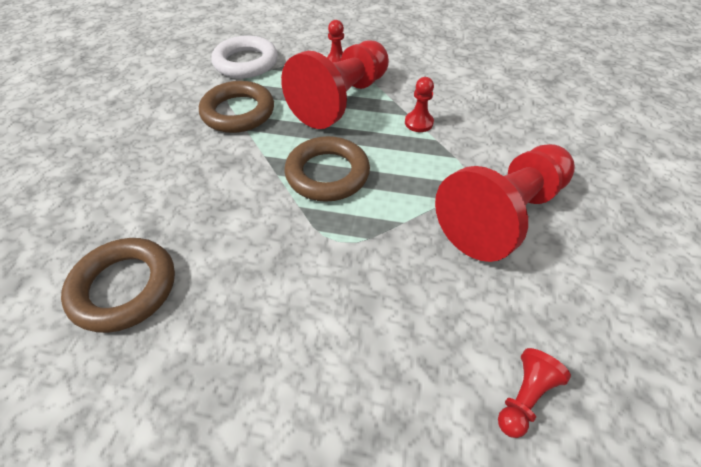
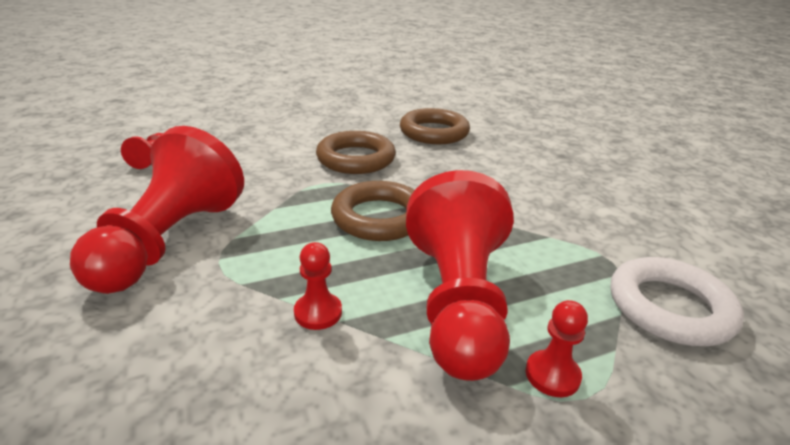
camera: 145 degrees right, 20 degrees down
brown ring [199,81,274,133] -> brown ring moved to [316,131,396,174]

